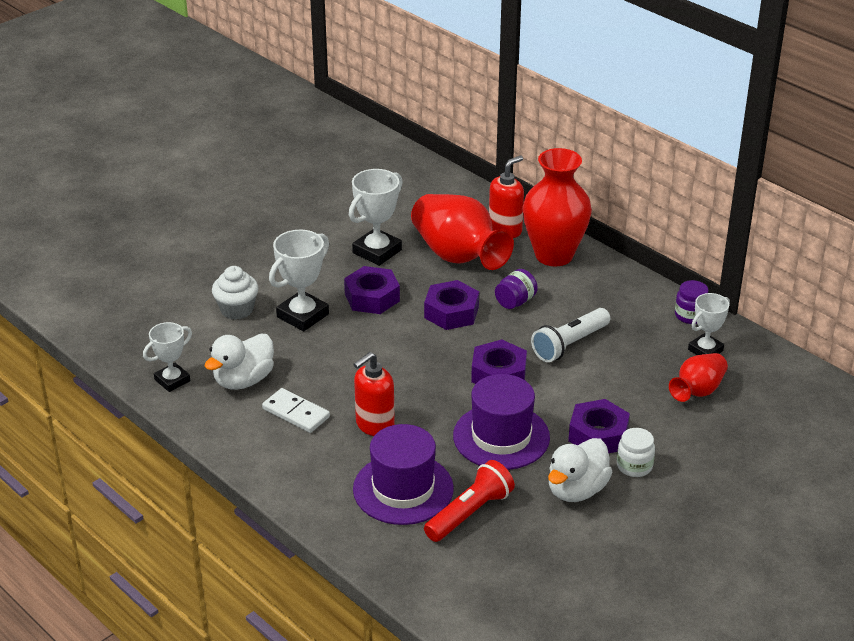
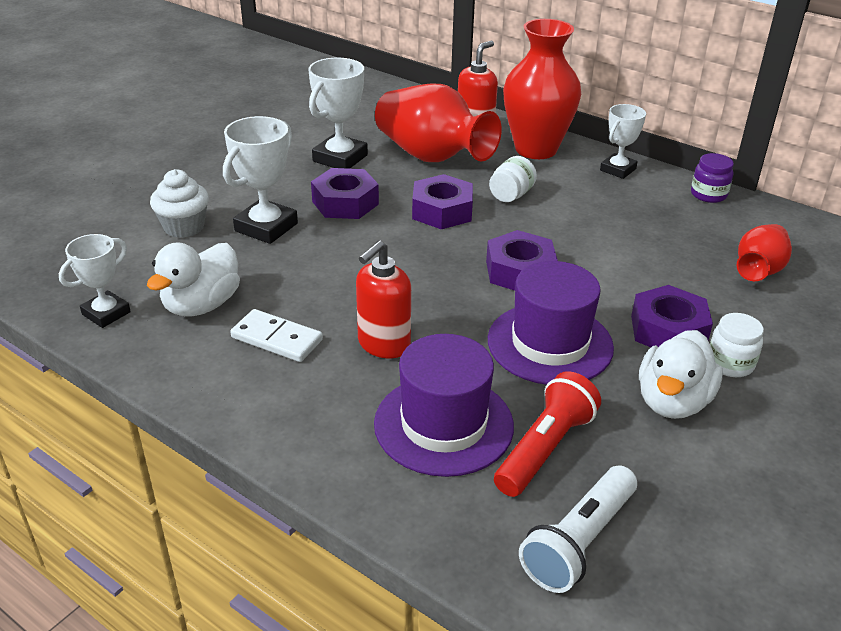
camera: 10 degrees left, 0 degrees up
purple jar [495,269,538,309] -> white jar [489,156,537,202]
white flashlight [531,308,610,362] -> white flashlight moved to [519,466,637,593]
white trophy [688,293,730,355] -> white trophy moved to [600,104,646,179]

